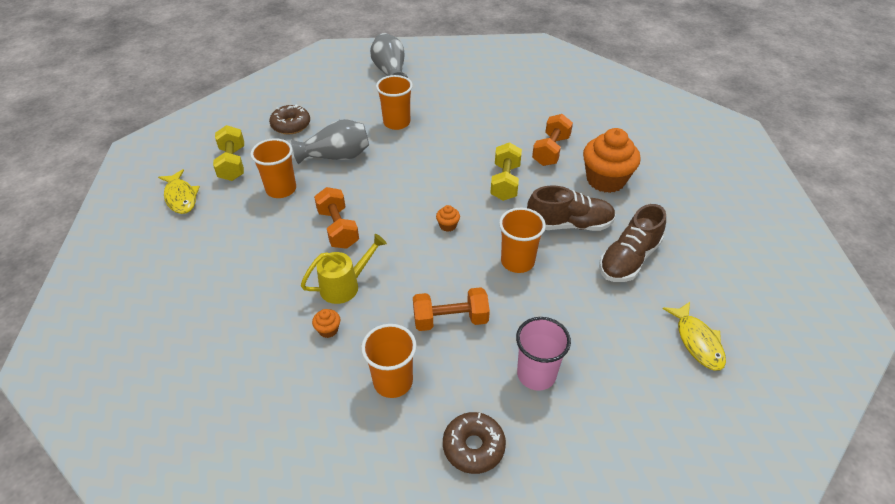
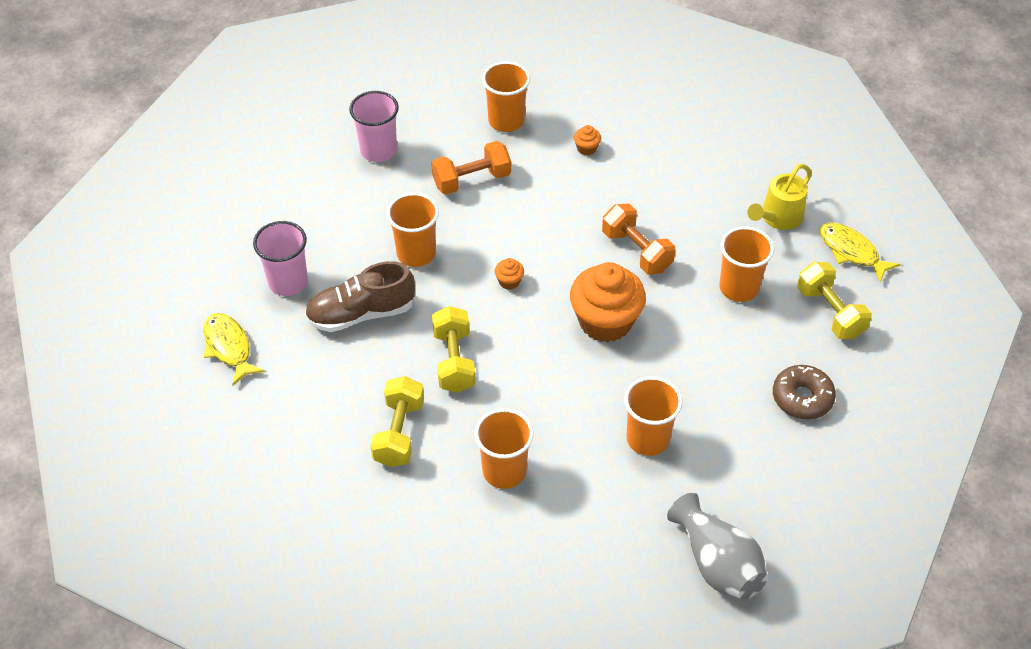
camera: 165 degrees right, 5 degrees up
grey vase [291,119,369,164] -> none
yellow watering can [301,234,387,304] -> yellow watering can moved to [747,164,812,230]
brown donut [443,412,506,474] -> none
orange dumbbell [532,114,573,166] -> yellow dumbbell [370,376,424,467]
orange cupcake [583,128,641,193] -> orange cupcake moved to [570,262,646,342]
brown shoe [599,204,666,282] -> pink cup [253,221,308,296]
yellow fish [663,302,726,371] -> yellow fish moved to [204,313,265,386]
none -> orange cup [475,408,534,489]

